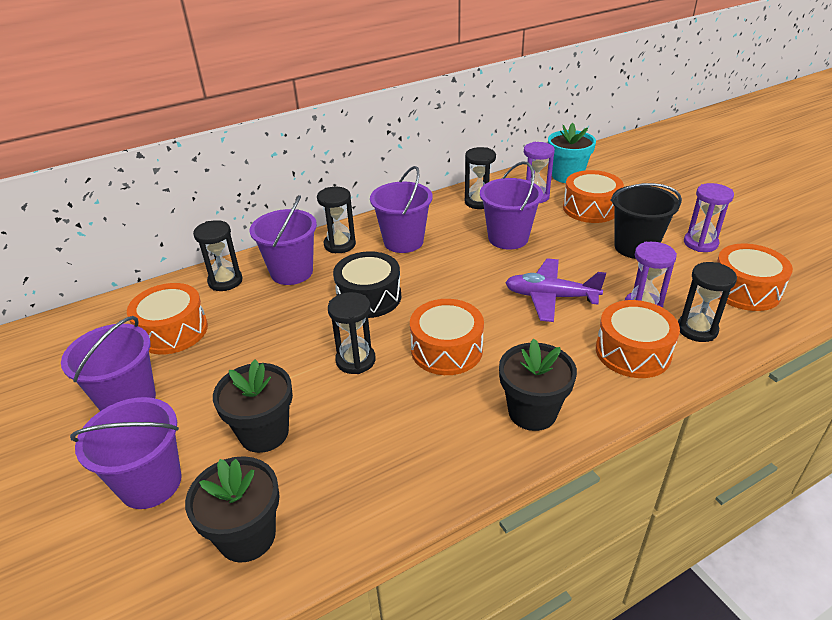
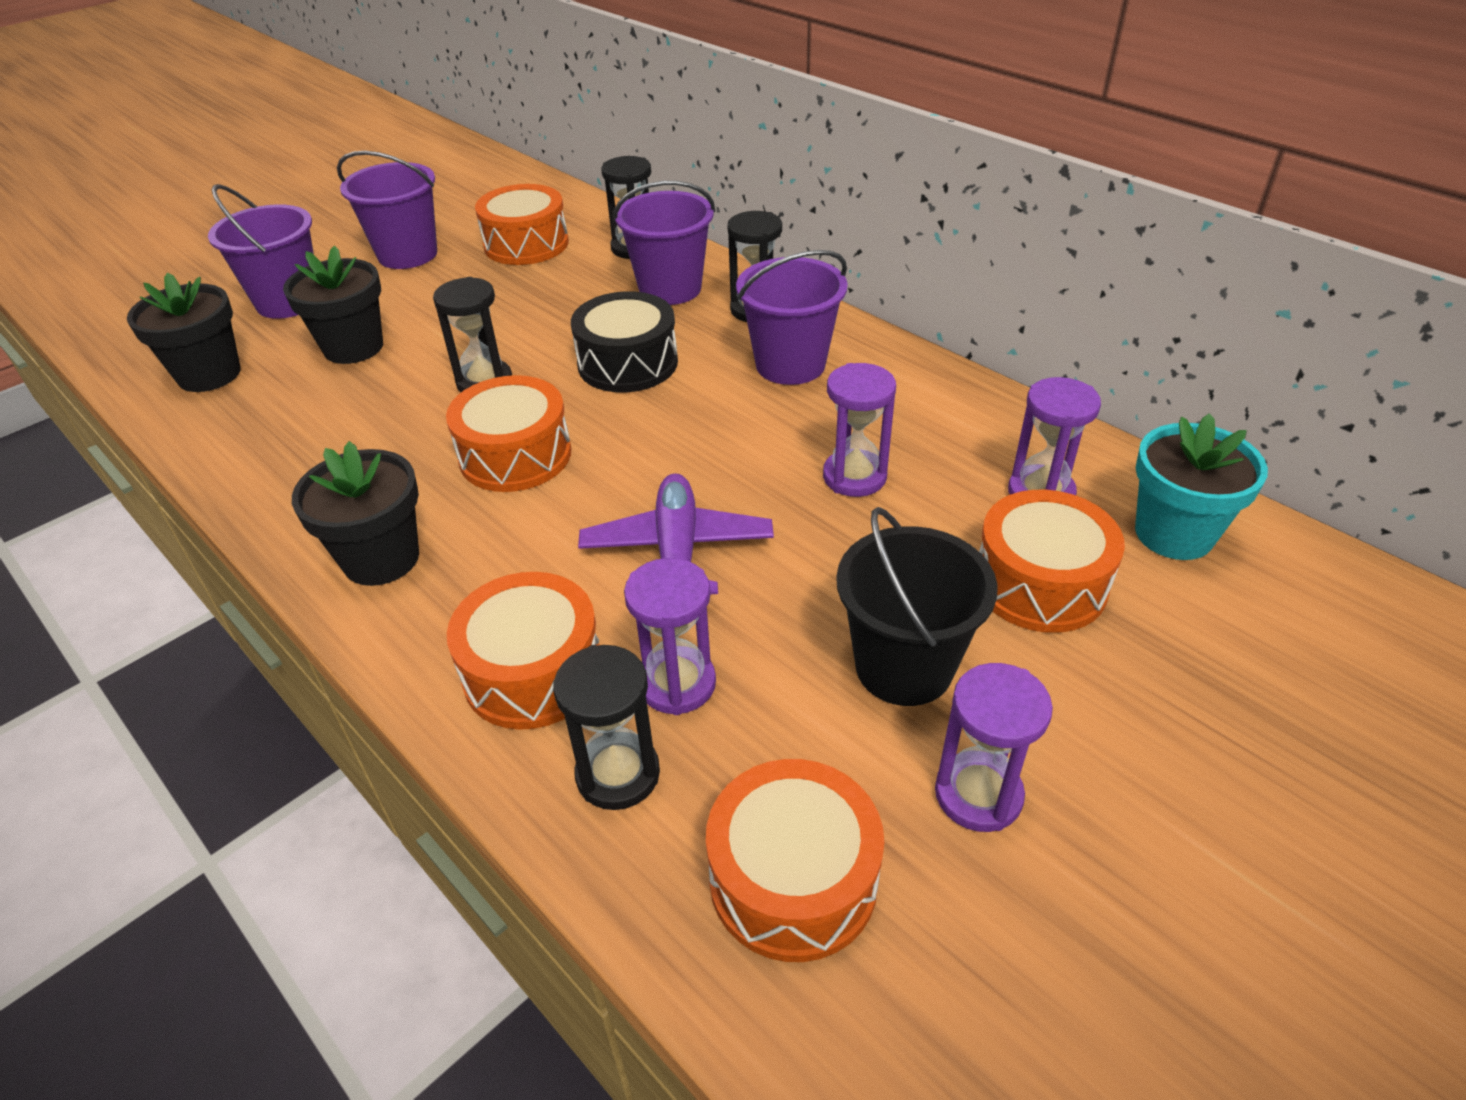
camera: 75 degrees right, 5 degrees up
black hourglass [465,147,496,209] -> none
purple bucket [480,161,543,250] -> purple hourglass [823,363,896,497]

